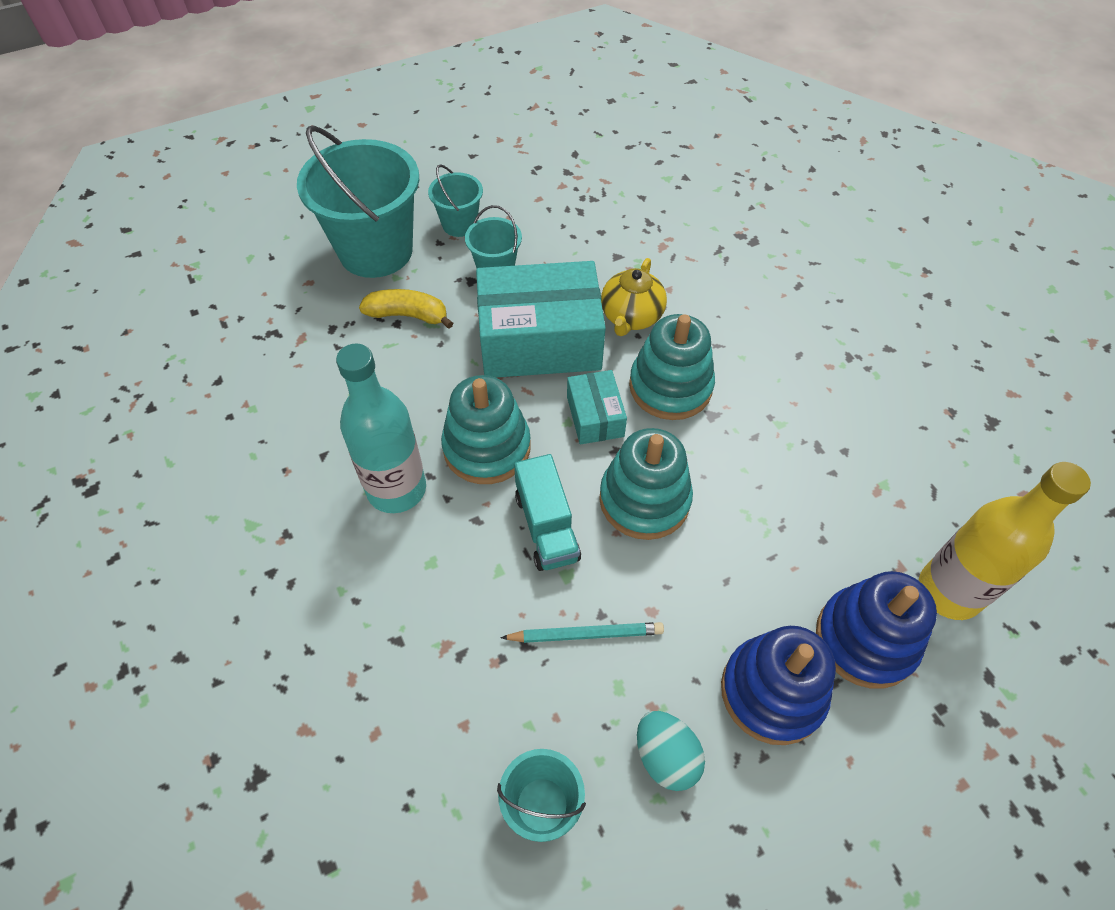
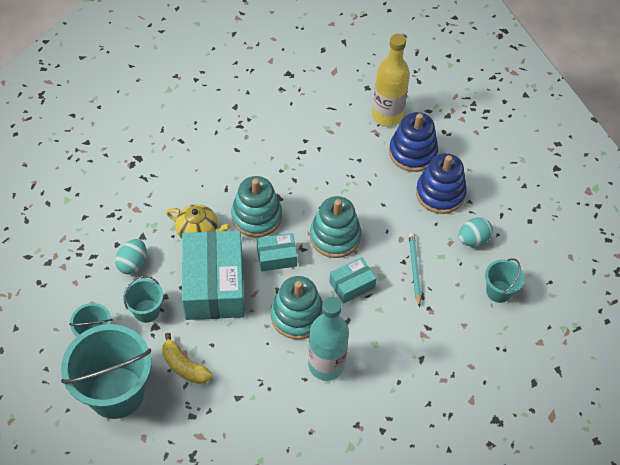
camera: 90 degrees left, 0 degrees up
yellow banana [359,289,453,329] -> yellow banana turned 60 degrees counterclockwise [162,333,212,384]
turquoise truck [514,454,581,571] -> turquoise box [329,257,377,304]
none -> turquoise egg [115,239,147,275]

